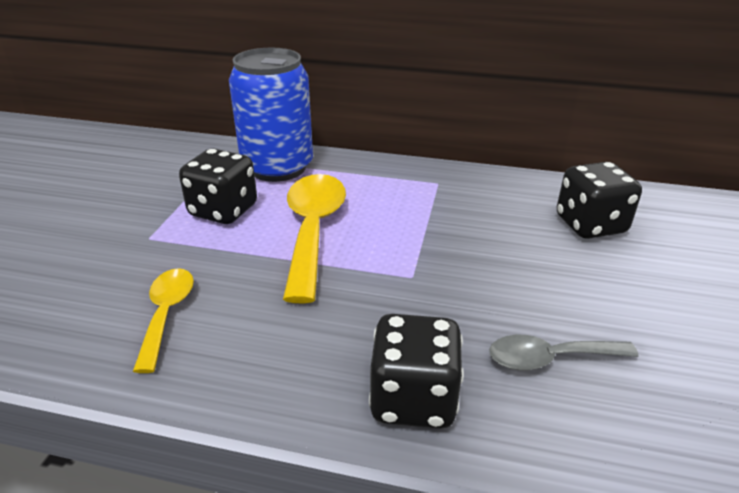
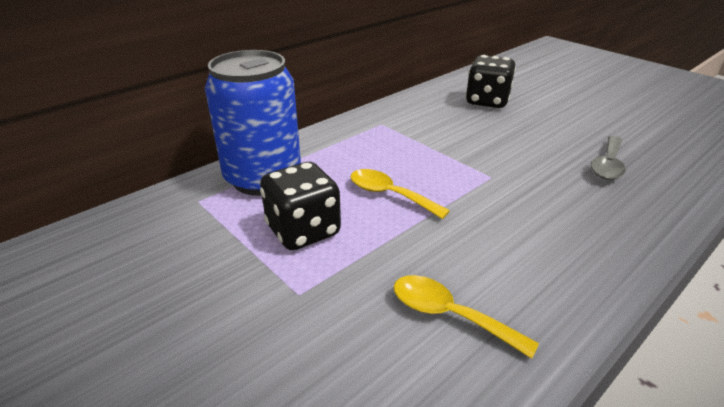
camera: 55 degrees left, 0 degrees up
yellow spoon [283,174,346,303] -> yellow spoon [351,169,450,219], size x0.58
black dice [369,314,464,429] -> none

